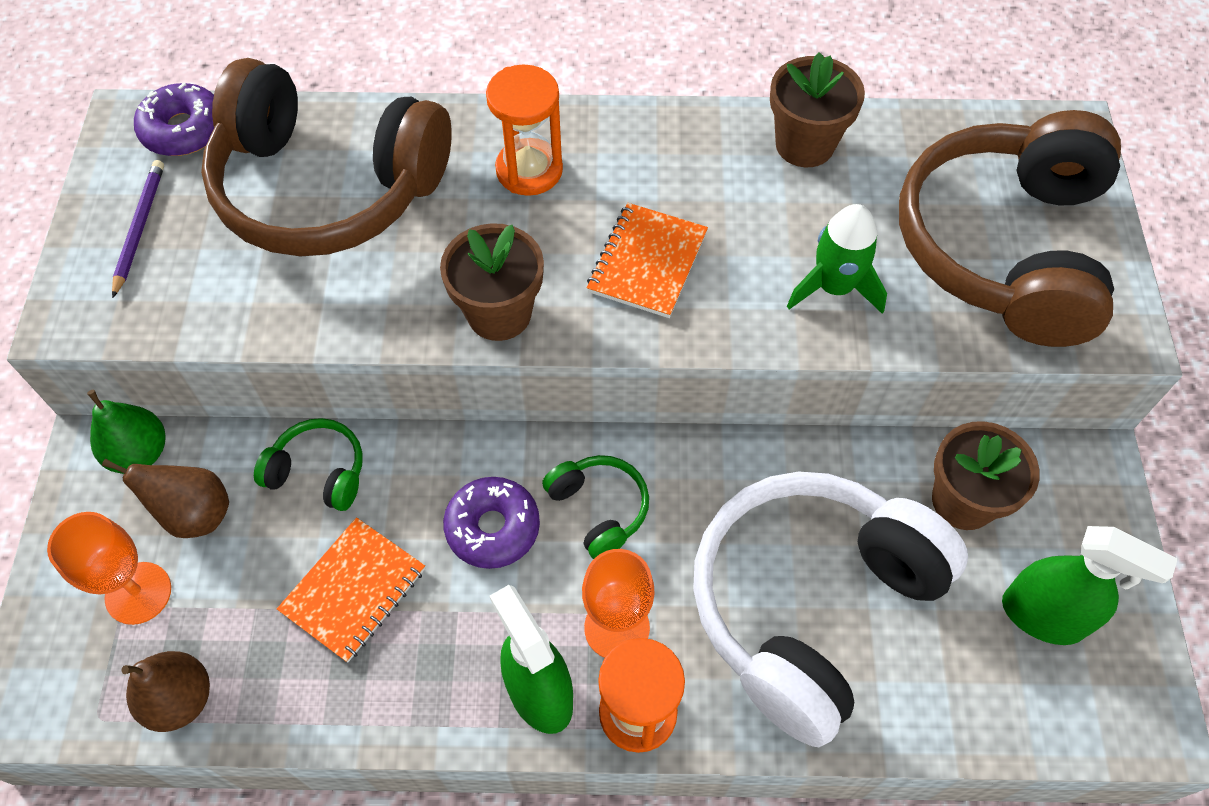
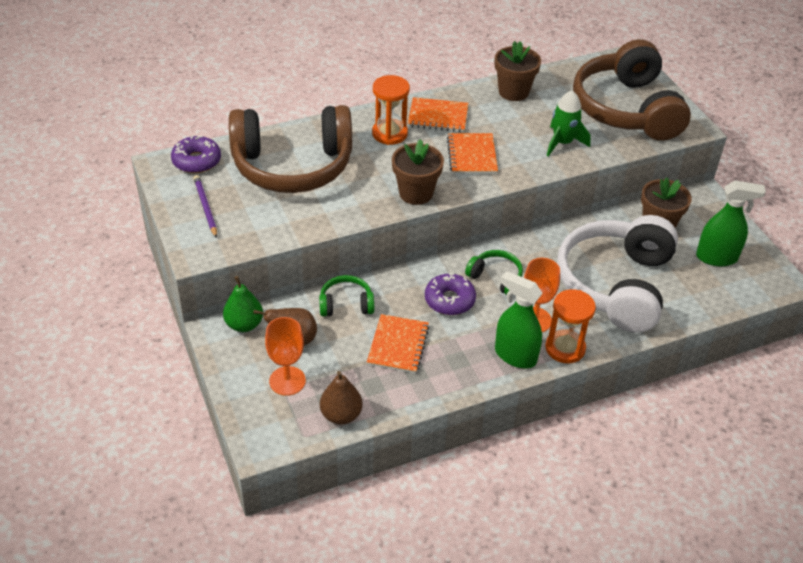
camera: 25 degrees left, 15 degrees down
none -> orange notebook [408,97,468,132]

